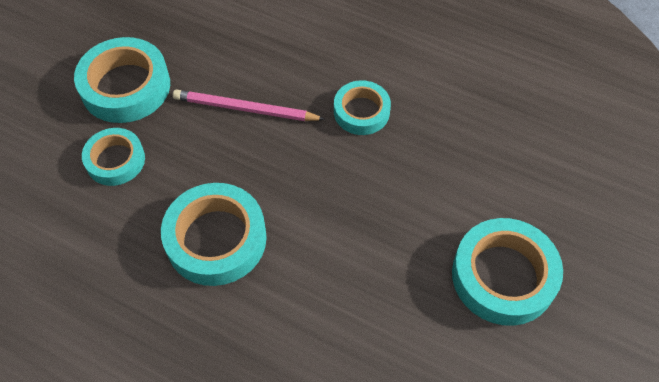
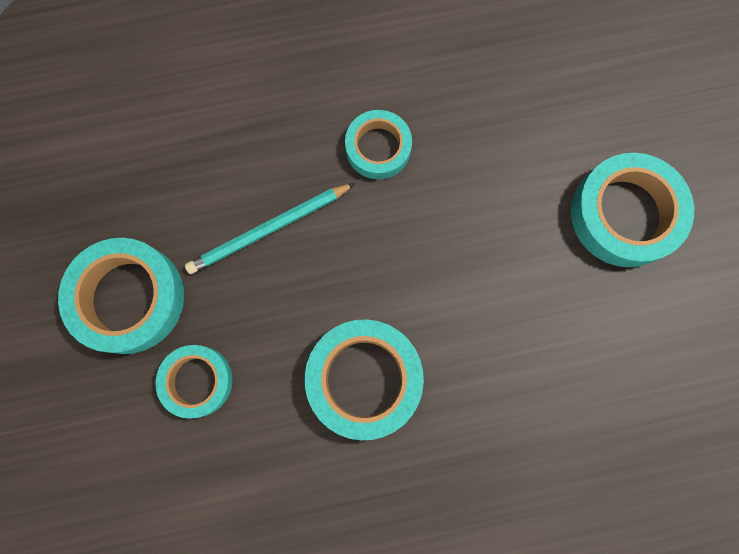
camera: 40 degrees left, 20 degrees up
pink pencil [173,89,325,121] -> turquoise pencil [185,183,355,274]

